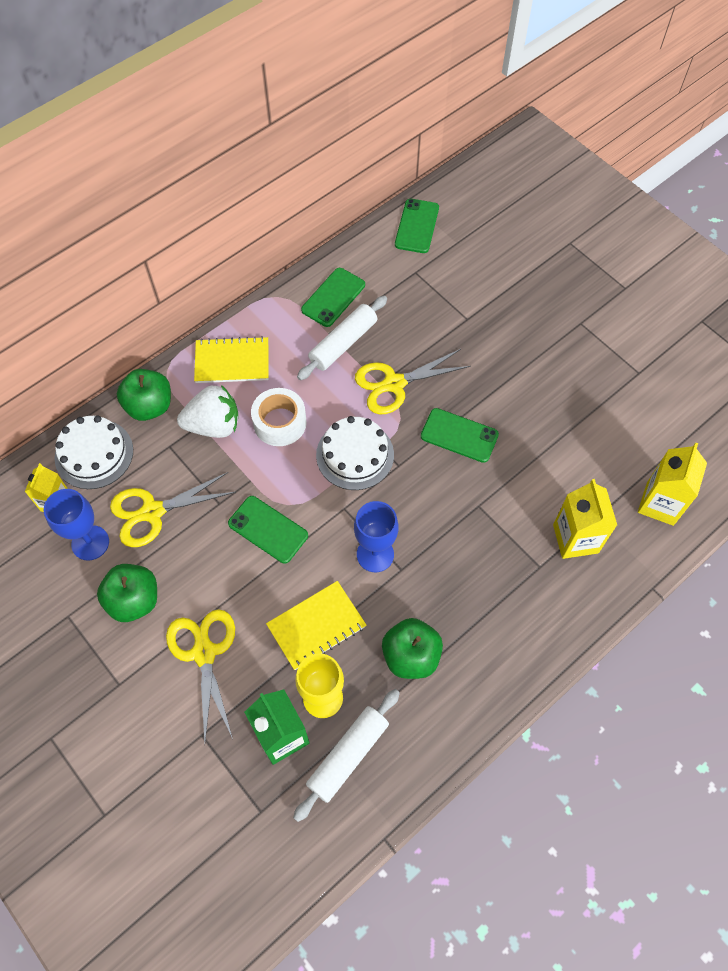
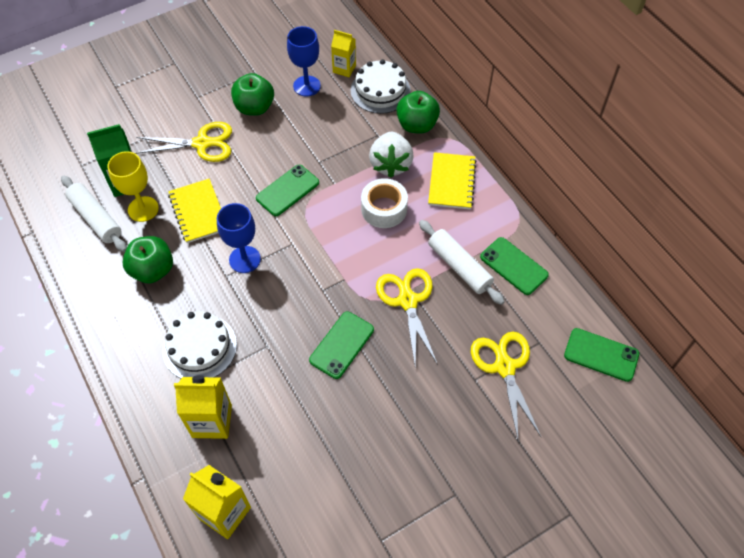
camera: 100 degrees right, 5 degrees down
yellow scissors [110,472,236,547] -> yellow scissors moved to [471,332,541,439]
white cake [316,416,394,490] -> white cake moved to [163,312,237,378]

